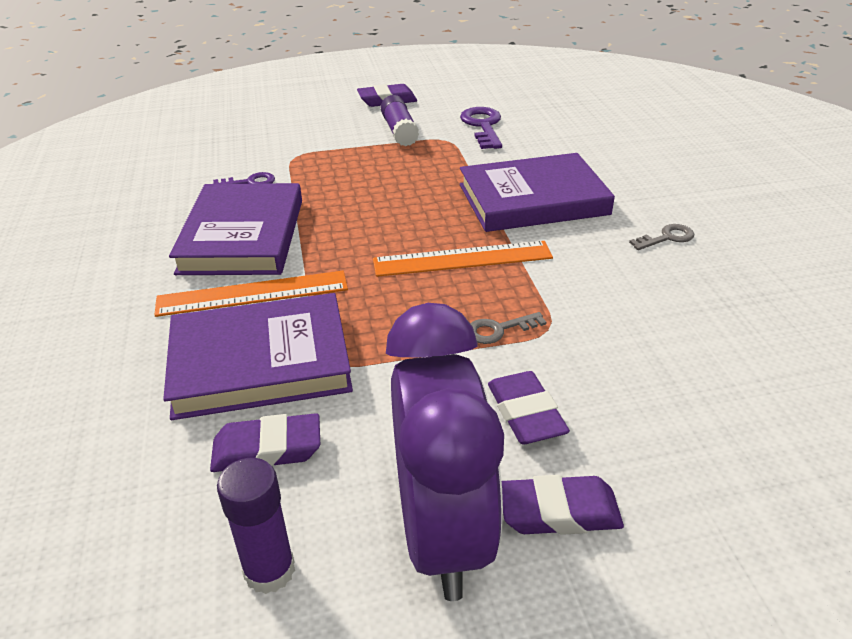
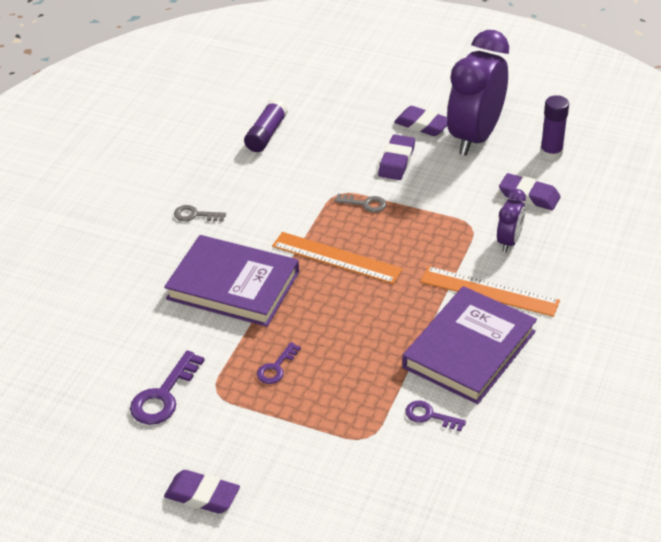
camera: 145 degrees left, 5 degrees up
purple book [163,293,353,420] -> purple clock [497,189,526,252]
purple glue stick [381,95,419,146] -> purple glue stick moved to [244,99,288,152]
none -> purple key [257,342,301,384]

